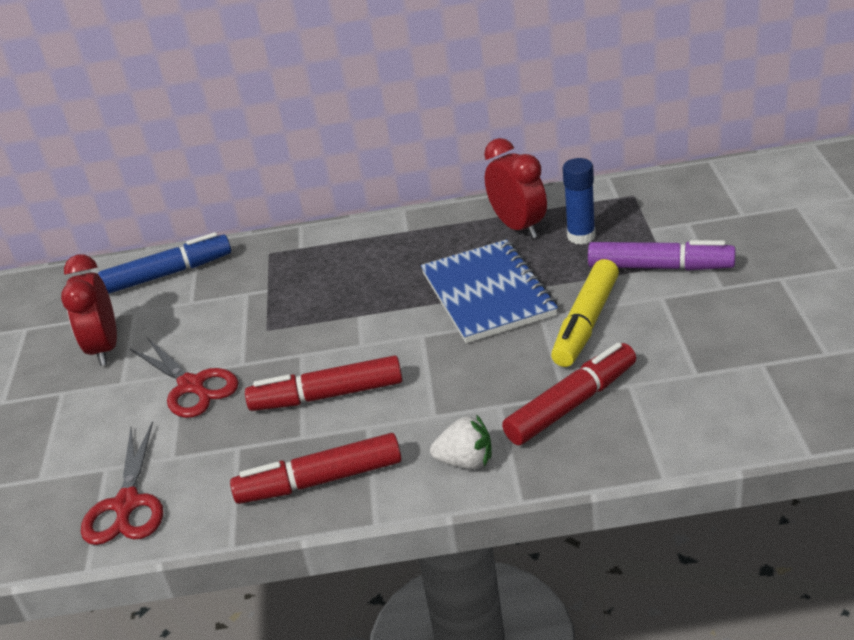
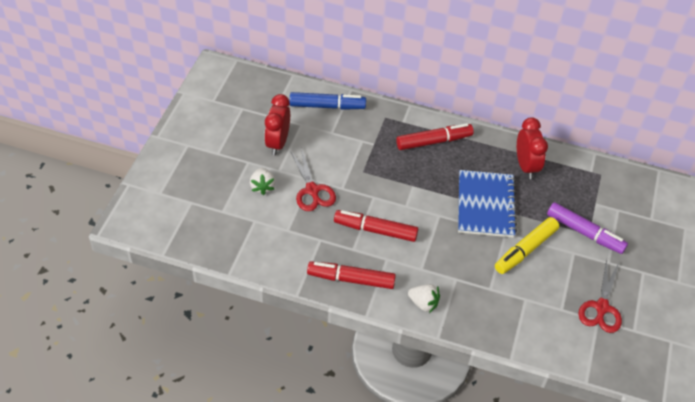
camera: 15 degrees right, 15 degrees up
red scissors [81,421,163,545] -> red scissors moved to [578,259,622,333]
red marker [502,342,636,445] -> red marker moved to [396,123,474,150]
blue glue stick [563,158,596,245] -> none
none -> white strawberry [250,168,275,195]

